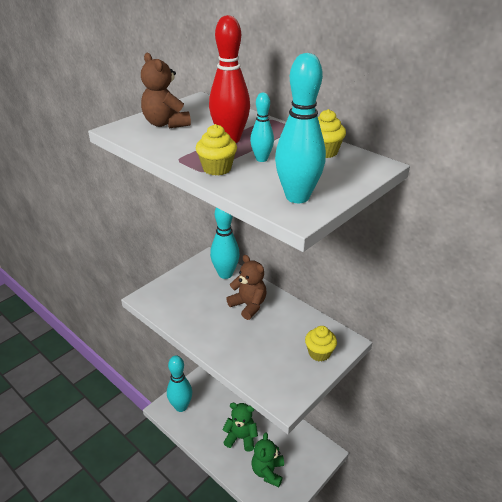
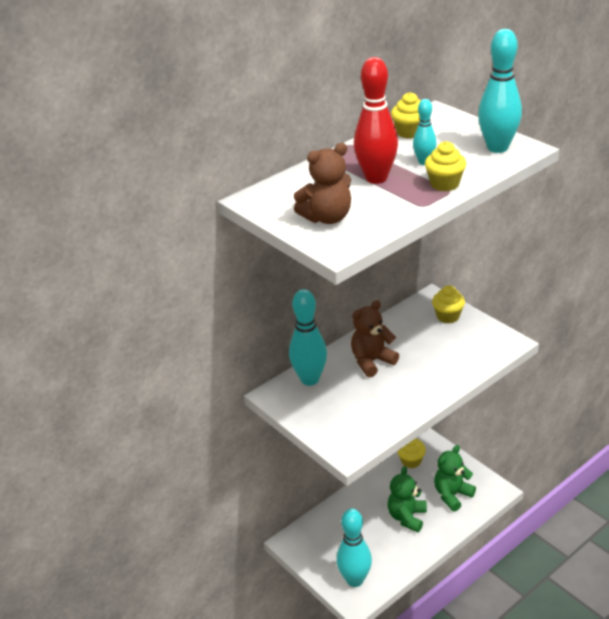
camera: 80 degrees left, 0 degrees up
green teddy bear [252,432,284,487] -> green teddy bear turned 120 degrees clockwise [434,445,476,511]
none -> yellow cupcake [397,438,426,468]

